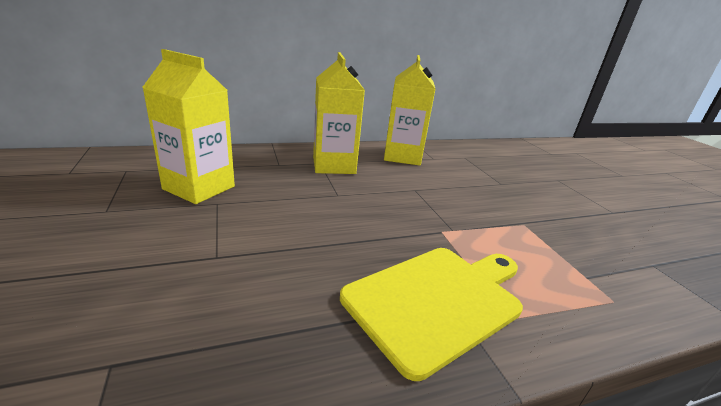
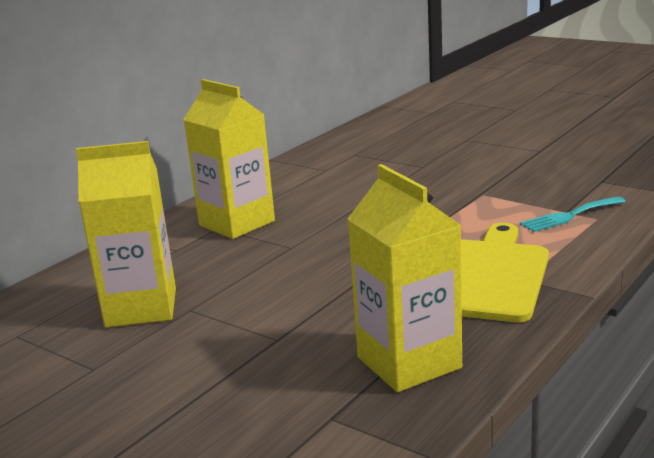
camera: 30 degrees left, 5 degrees down
yellow carton [384,55,435,166] -> yellow carton moved to [348,164,462,392]
none -> turquoise fork [520,197,626,232]

